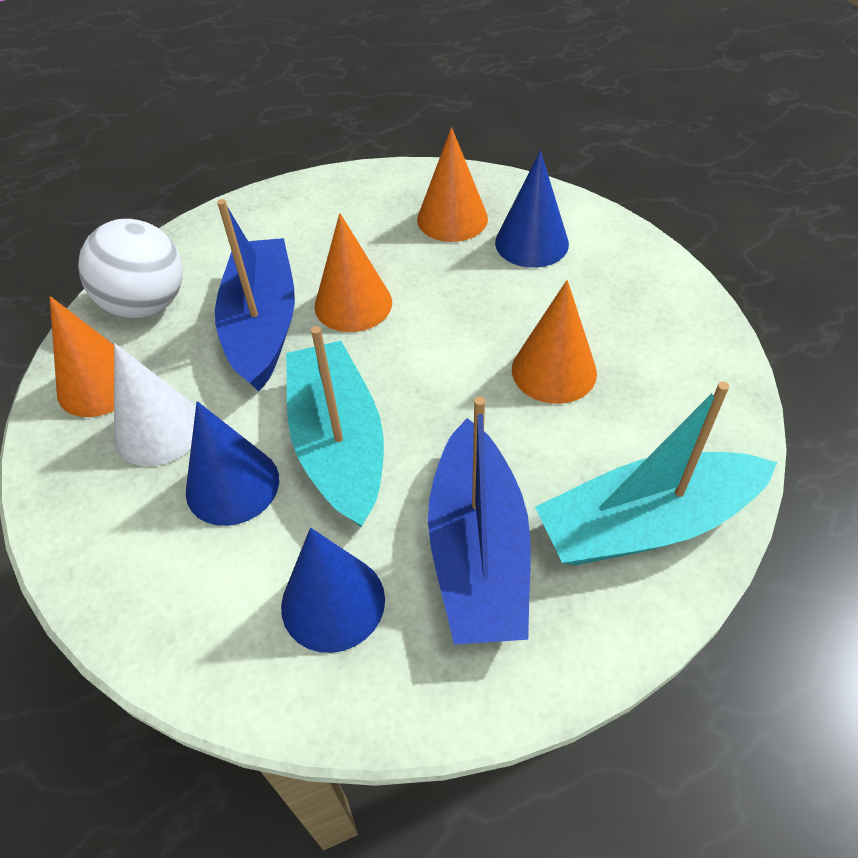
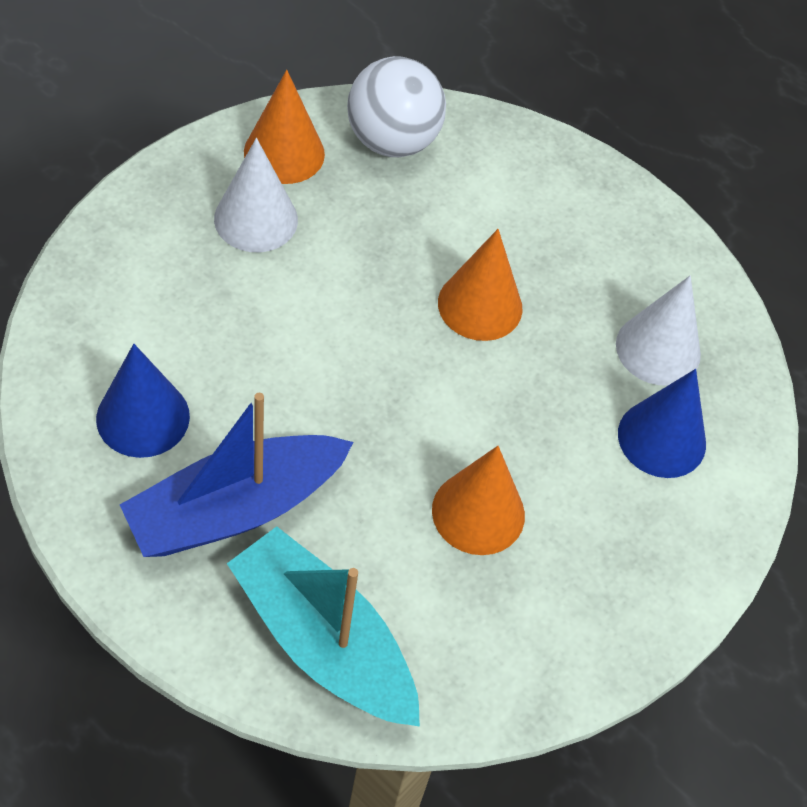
camera: 55 degrees right, 5 degrees up
blue cone [186,401,279,526] -> none
blue boat [215,199,295,391] -> none
turquoise boat [286,326,384,527] -> none
orange cone [417,127,488,242] -> white cone [616,275,701,386]

